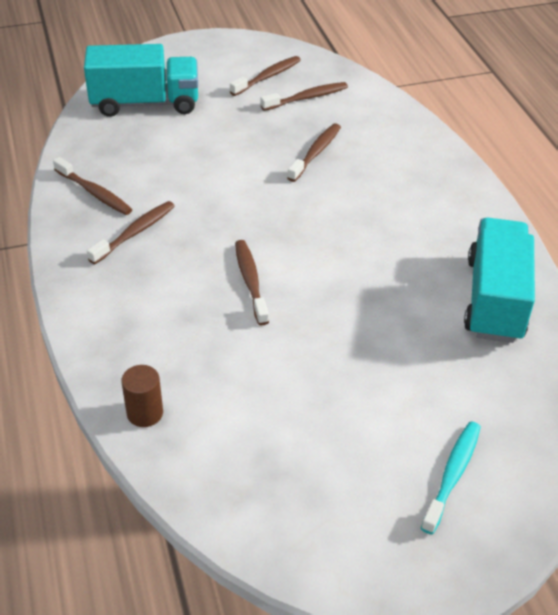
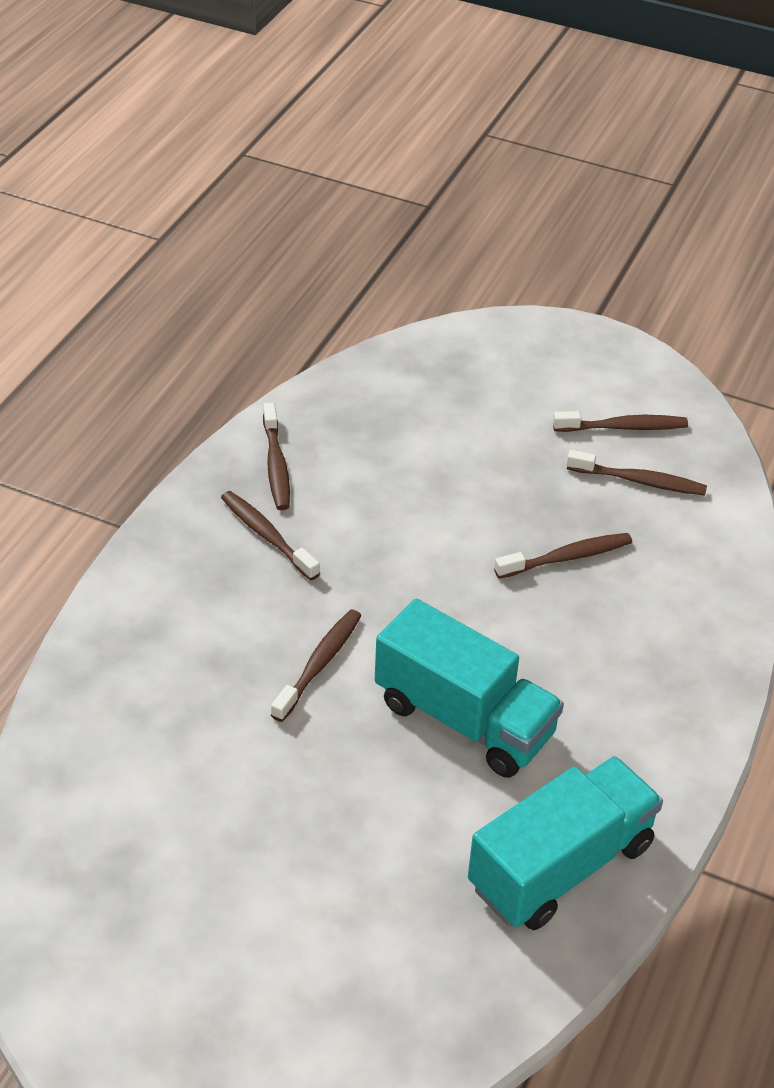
camera: 40 degrees right, 0 degrees up
turquoise truck [84,44,198,117] -> turquoise truck moved to [375,598,564,778]
brown toothbrush [87,201,175,264] -> brown toothbrush turned 120 degrees counterclockwise [221,491,320,581]
brown cylinder [121,365,163,427] -> none
turquoise toothbrush [421,421,481,534] -> none

